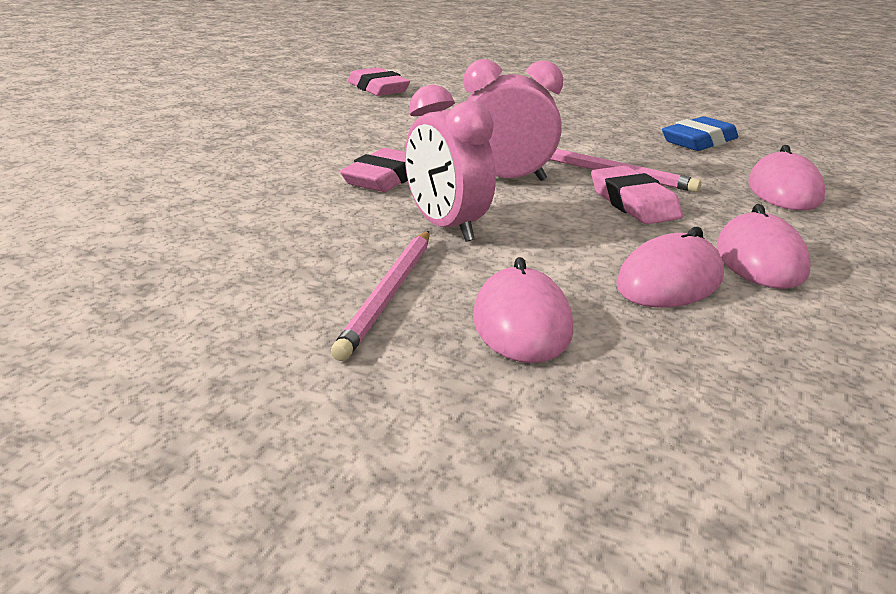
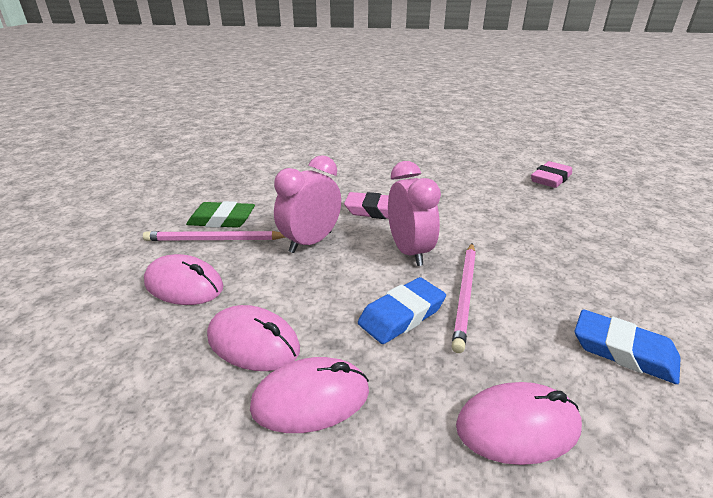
camera: 75 degrees right, 5 degrees up
pink mouse [473,257,573,363] -> pink mouse turned 45 degrees clockwise [144,254,224,305]
pink eraser [591,166,683,224] -> blue eraser [358,277,446,344]
none -> green eraser [186,201,255,228]

